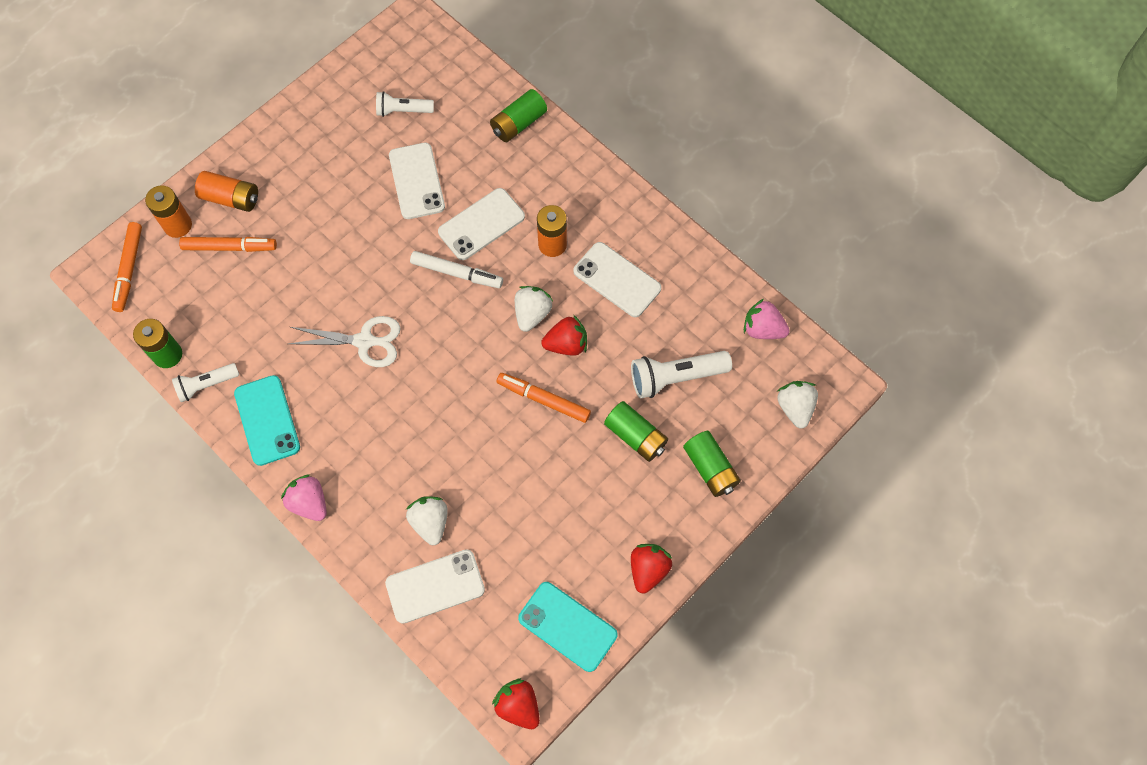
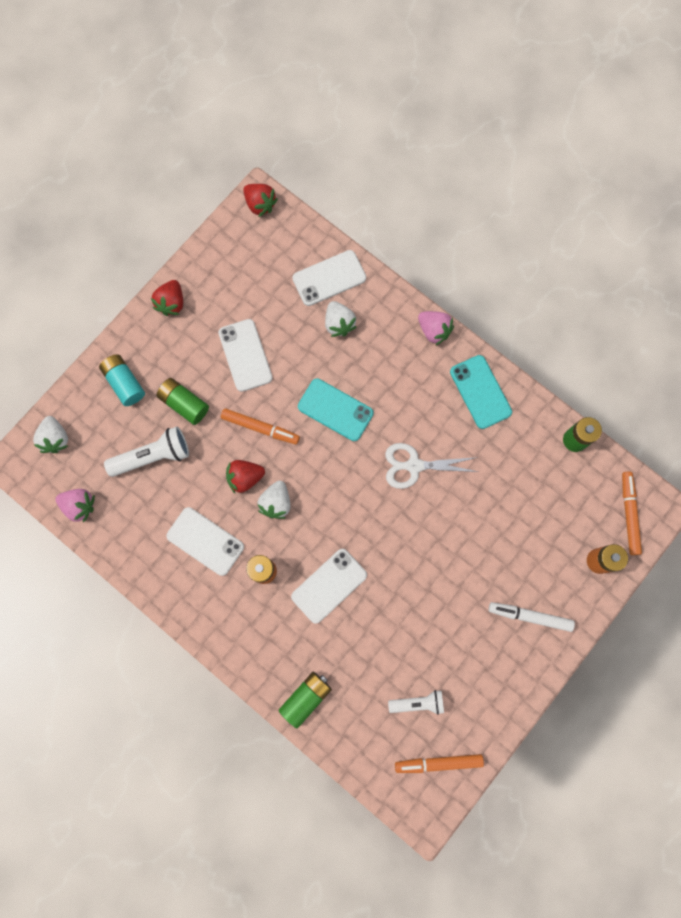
camera: 175 degrees right, 10 degrees up
white flashlight [172,363,239,402] -> none
orange marker [179,237,277,252] -> orange marker moved to [395,754,484,773]
orange battery [195,171,258,212] -> none
white phone [389,143,445,219] -> white phone moved to [218,319,273,392]
white marker [410,251,503,288] -> white marker moved to [489,602,575,632]
turquoise phone [518,582,617,672] -> turquoise phone moved to [298,378,374,441]
green battery [683,431,741,497] -> turquoise battery [99,354,145,406]

